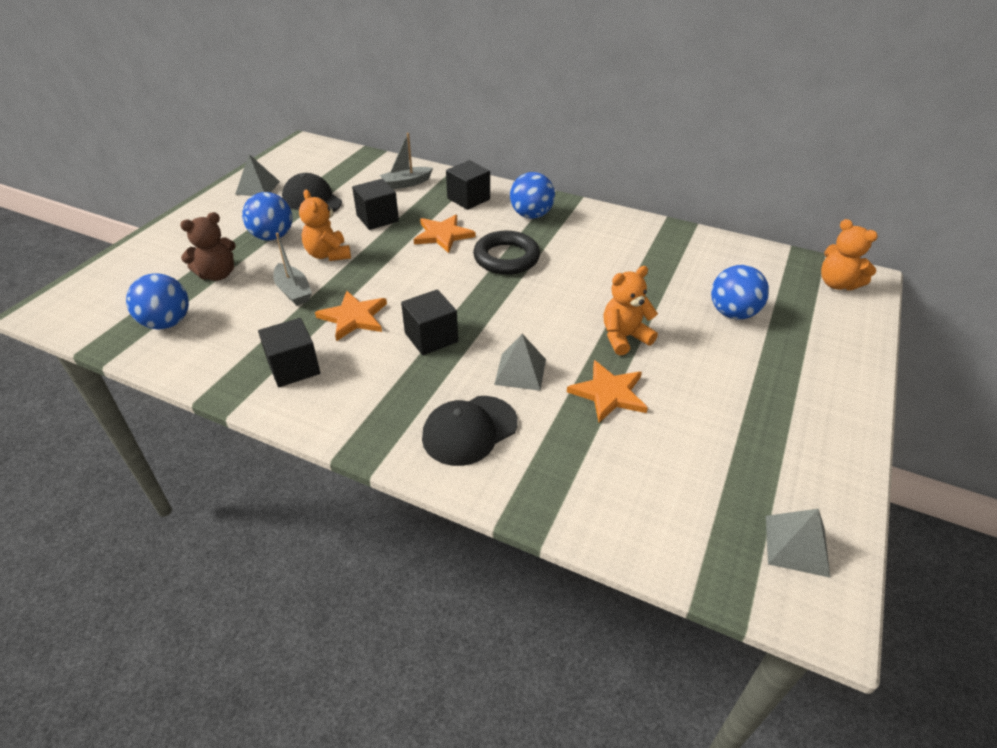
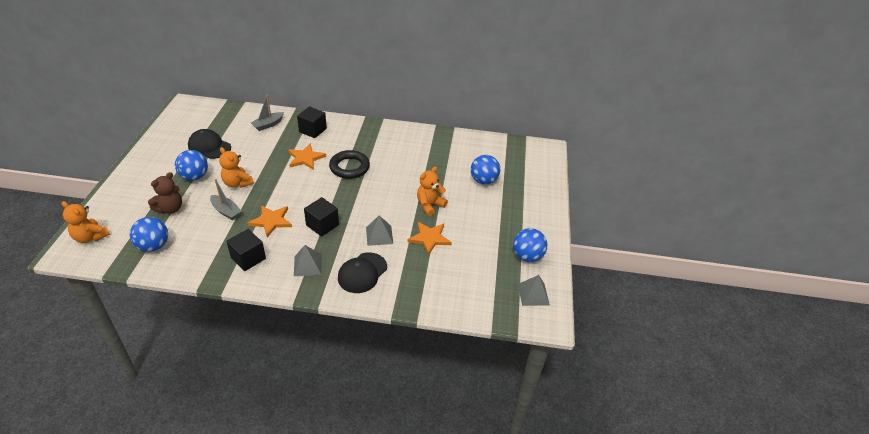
camera: 20 degrees left, 0 degrees up
grey pyramid [235,154,280,196] -> grey pyramid moved to [294,245,322,276]
black cube [352,179,399,230] -> none
blue ball [510,172,555,219] -> blue ball moved to [513,228,547,262]
orange teddy bear [821,219,878,290] -> orange teddy bear moved to [62,201,110,243]

